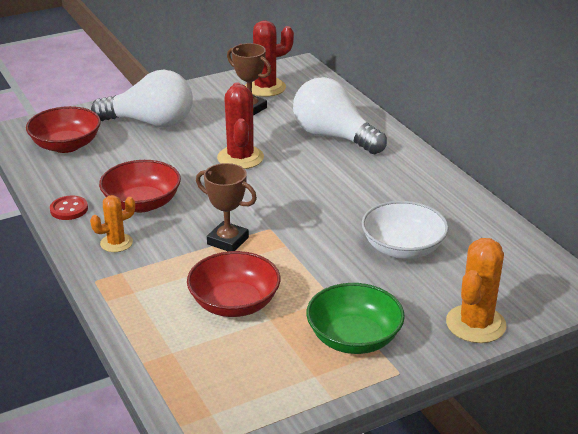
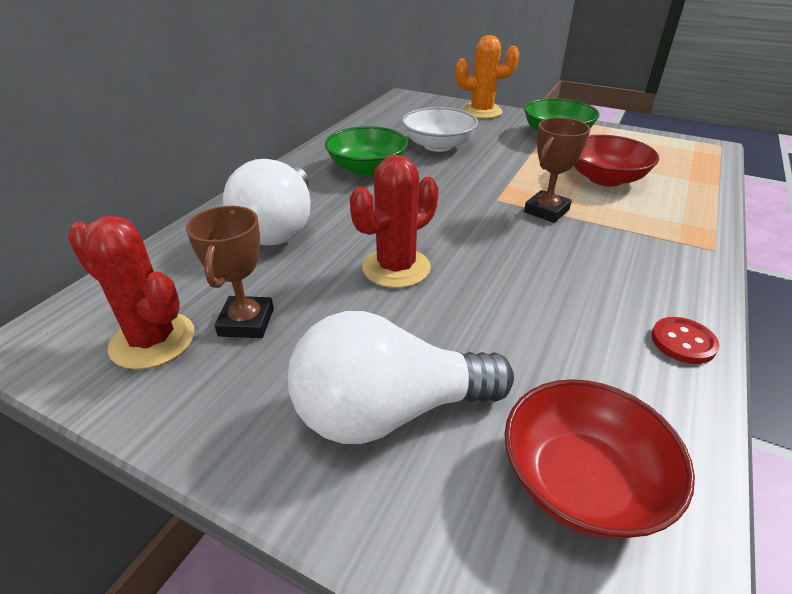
camera: 125 degrees left, 5 degrees up
orange cactus [90,195,135,252] -> none
white light bulb [91,70,193,128] -> white light bulb turned 75 degrees counterclockwise [288,311,514,444]
red bowl [99,160,181,212] -> none
brown trophy [196,163,257,251] -> brown trophy turned 45 degrees clockwise [524,118,590,223]
none -> green bowl [325,126,408,176]

